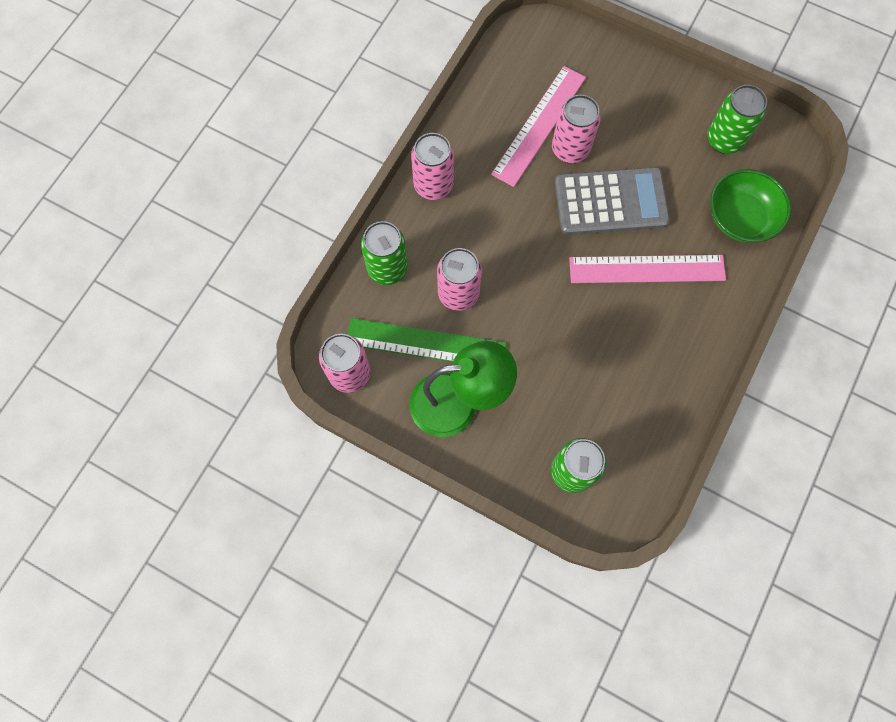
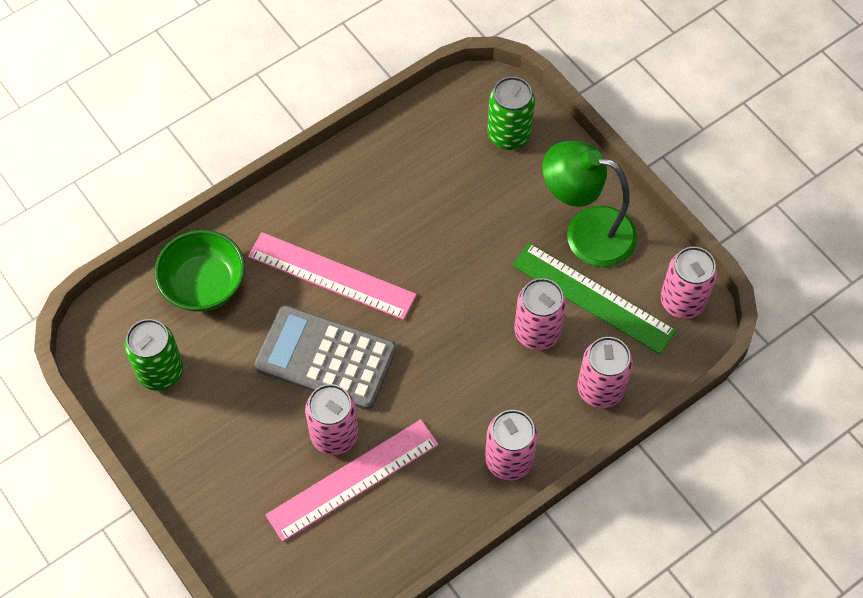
camera: 155 degrees left, 10 degrees down
green can [361,221,408,285] -> pink can [578,337,633,408]

